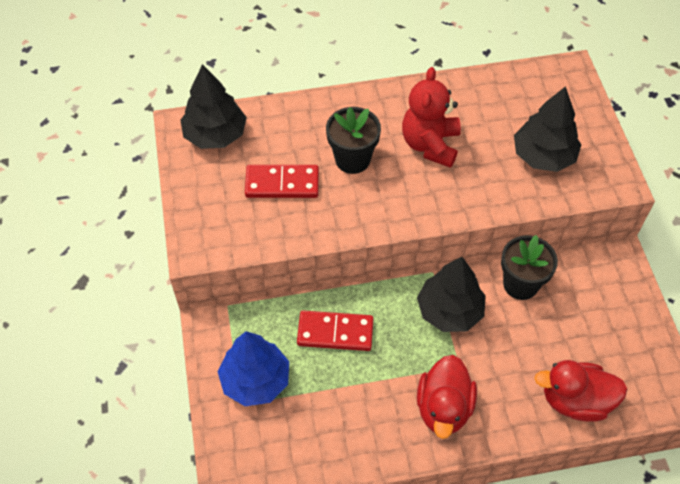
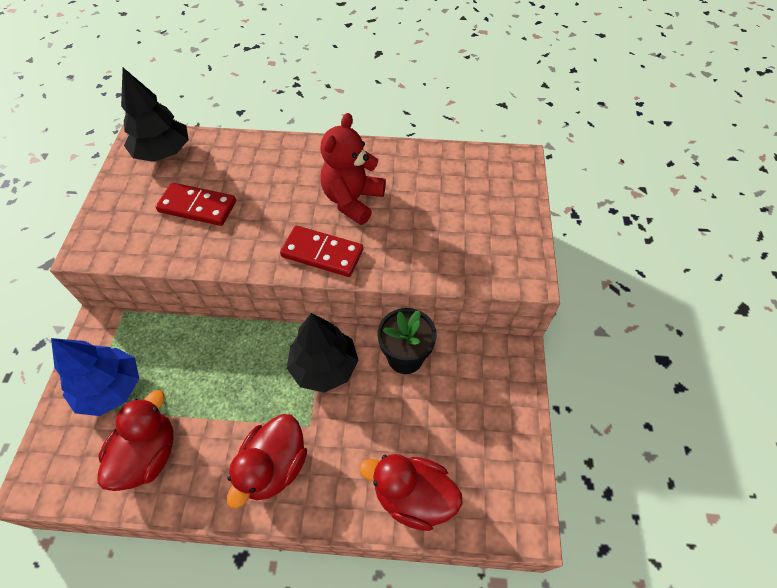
camera: 15 degrees right, 0 degrees up
red domino [297,310,374,351] -> red domino moved to [280,225,363,277]
black flower pot [326,107,381,174] -> none
black tree [514,86,581,172] -> none
none -> red duck [97,390,174,491]

